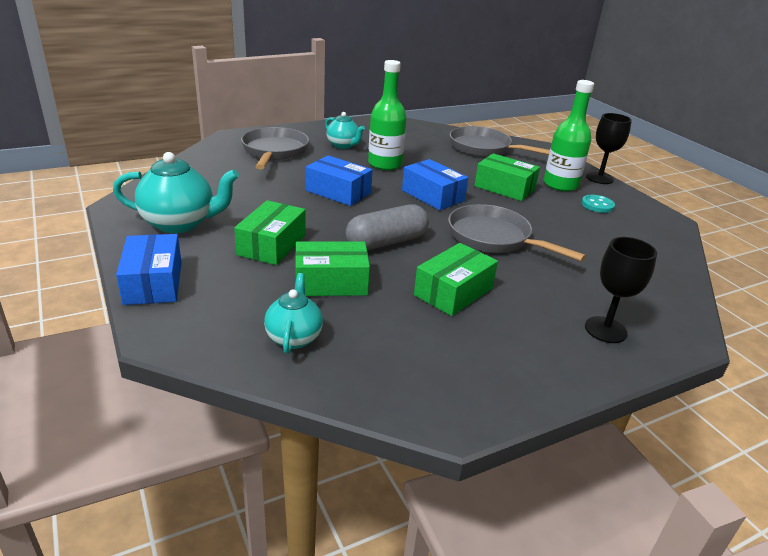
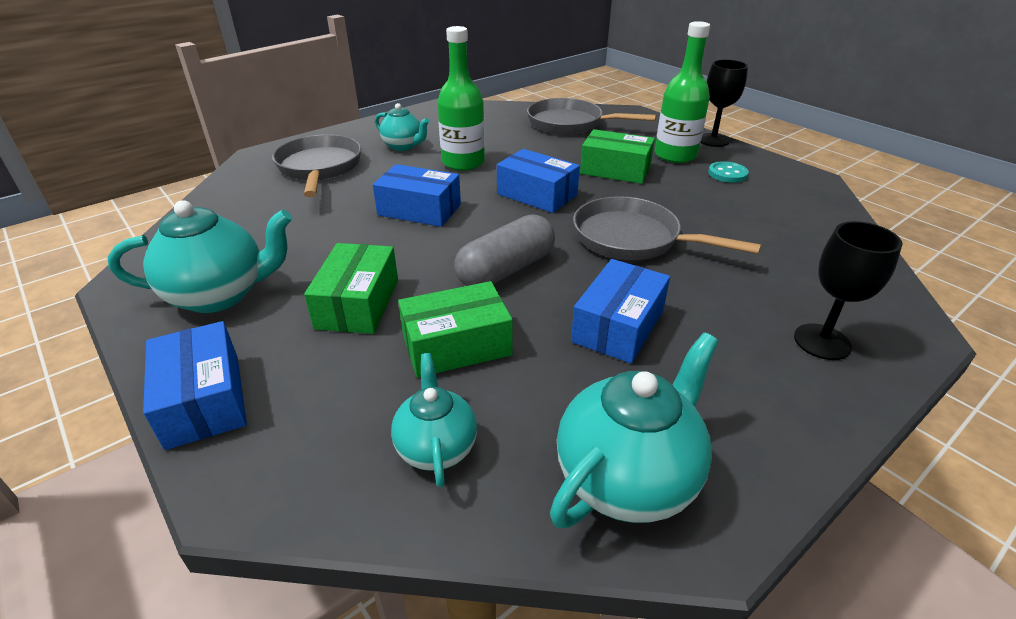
camera: 10 degrees left, 5 degrees up
green box [414,243,498,316] -> blue box [571,259,670,364]
none -> turquoise teapot [550,332,719,528]

